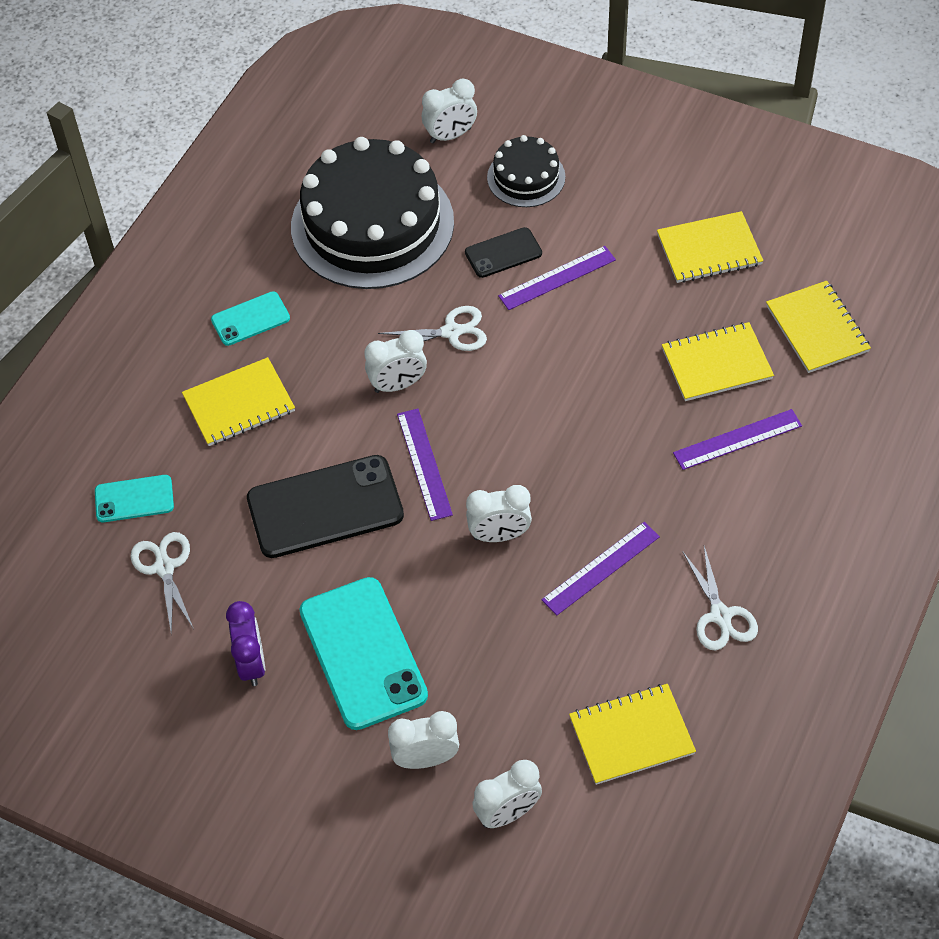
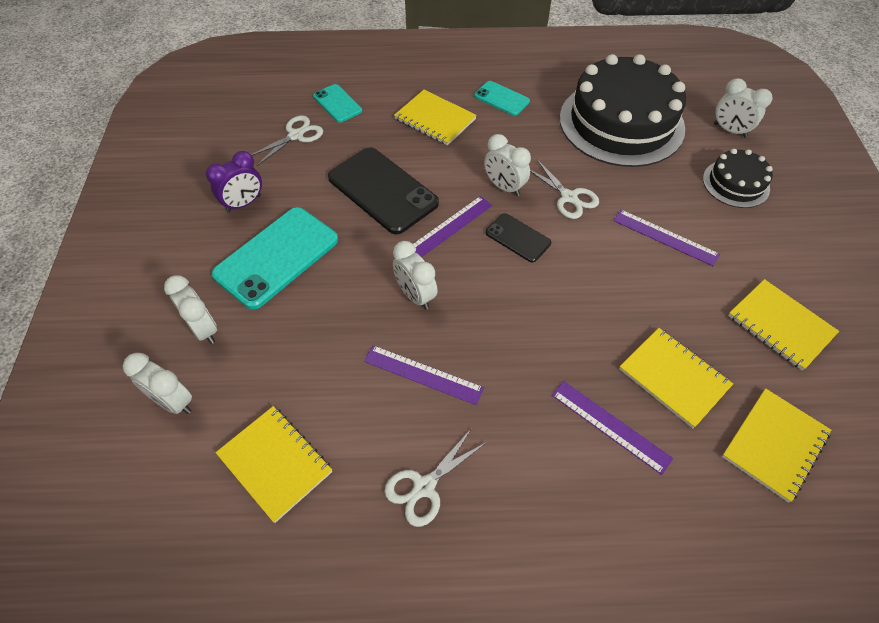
camera: 60 degrees right, 0 degrees up
black phone [465,227,542,278] -> black phone moved to [486,213,551,262]

